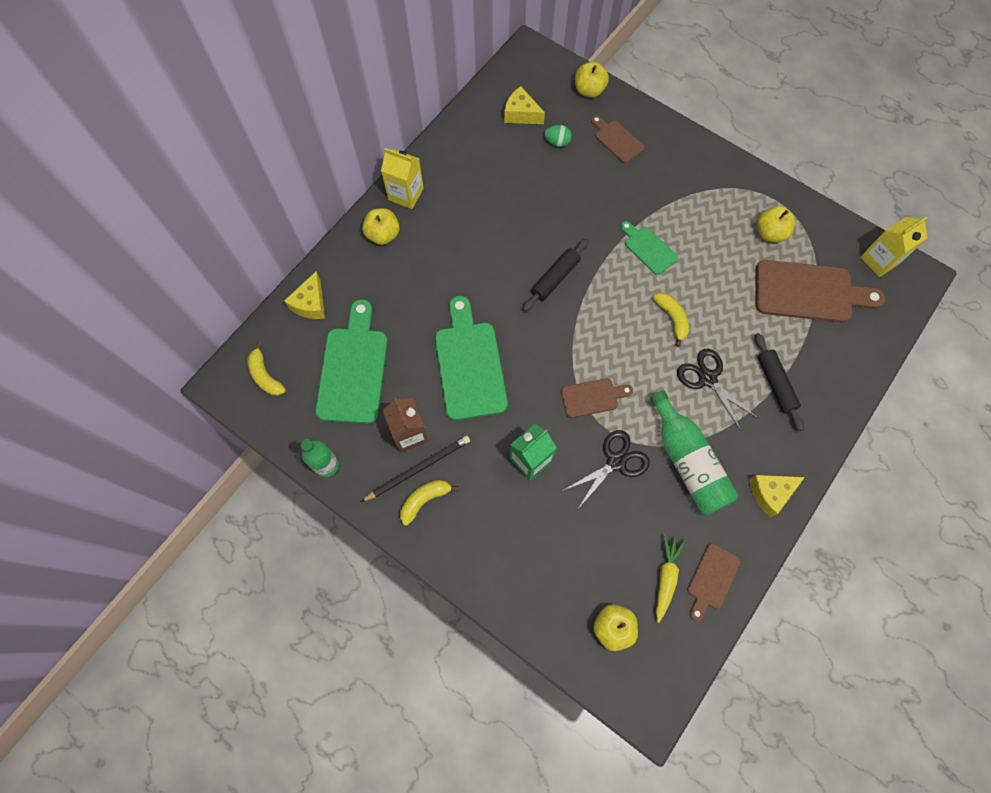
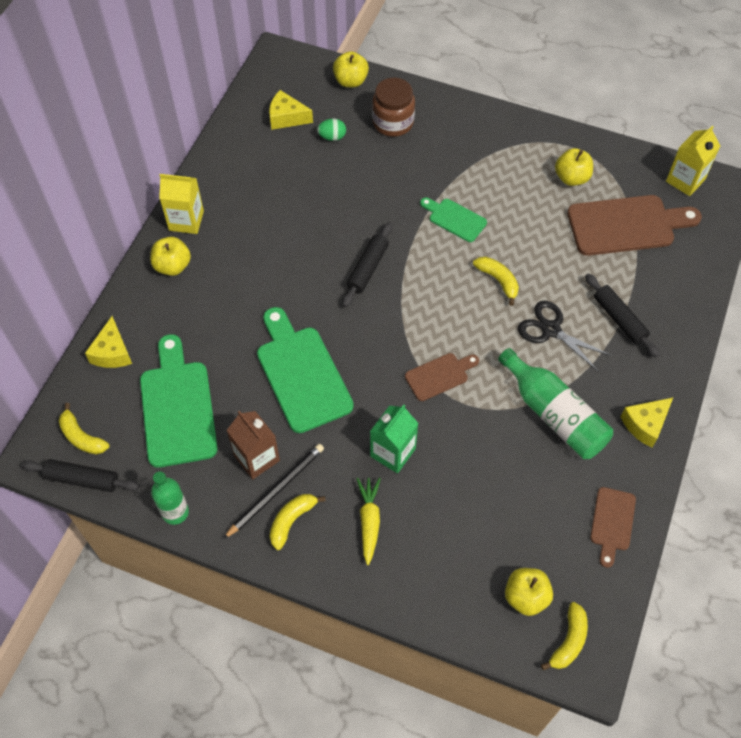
camera: 15 degrees left, 10 degrees down
black scissors [562,430,650,509] -> none
brown cutting board [591,115,645,164] -> brown jar [372,78,415,137]
yellow carrot [656,534,686,623] -> yellow carrot moved to [356,477,381,565]
none -> black rolling pin [21,459,140,492]
none -> yellow banana [541,602,588,670]

